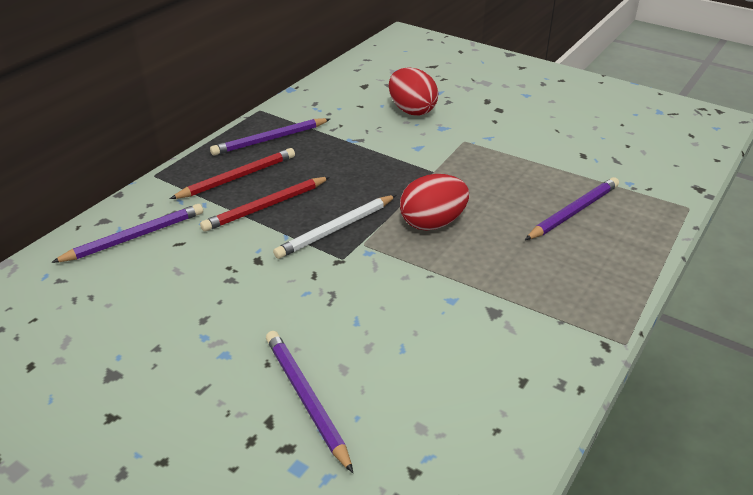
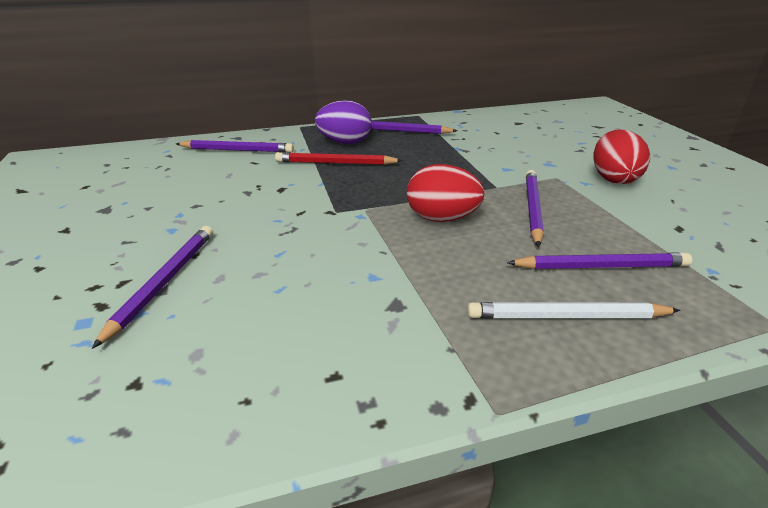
camera: 40 degrees right, 5 degrees down
red pencil [170,148,295,199] -> purple egg [315,100,372,144]
white pencil [273,195,396,259] -> white pencil moved to [467,302,681,318]
red egg [389,67,438,115] -> red egg moved to [593,129,650,184]
none -> purple pencil [526,170,544,247]

